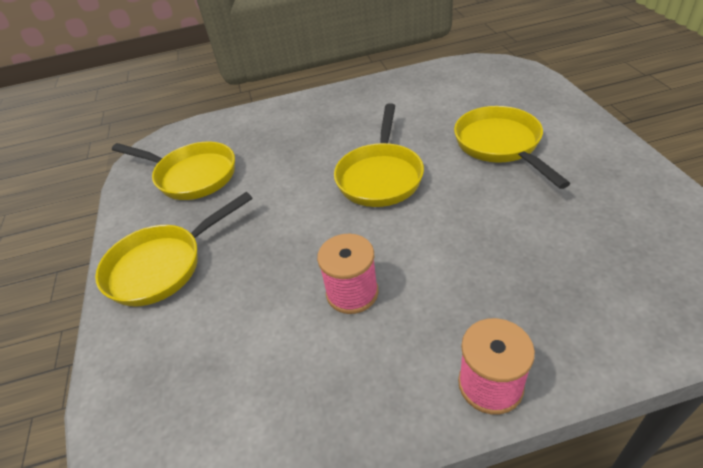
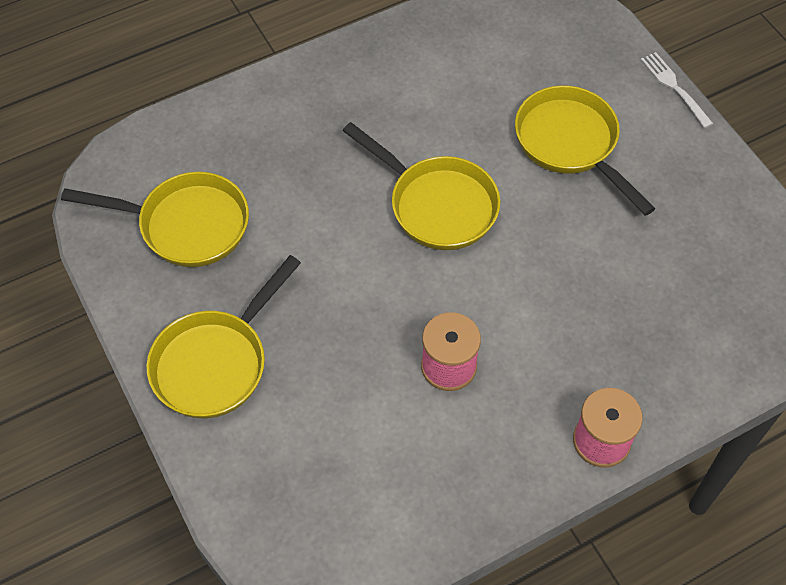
camera: 20 degrees left, 15 degrees up
yellow pan [334,103,424,207] -> yellow pan turned 45 degrees counterclockwise [343,122,500,250]
none -> white fork [641,52,713,128]

